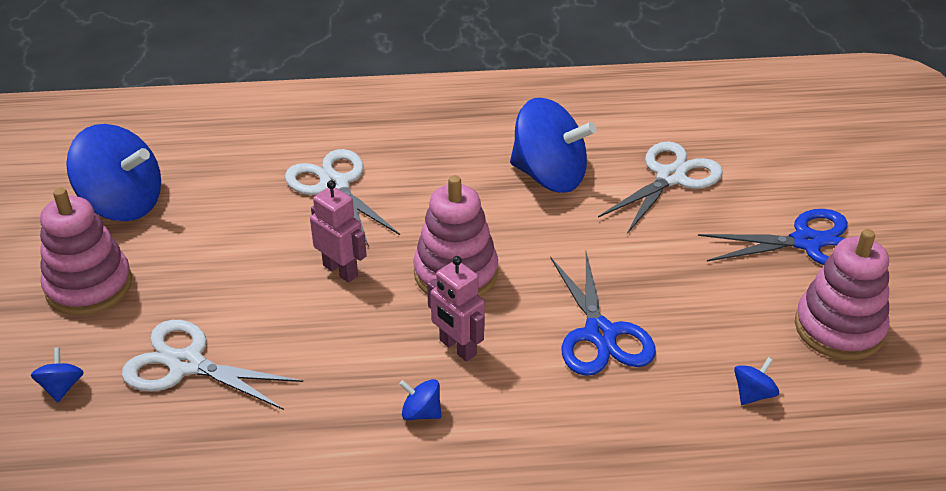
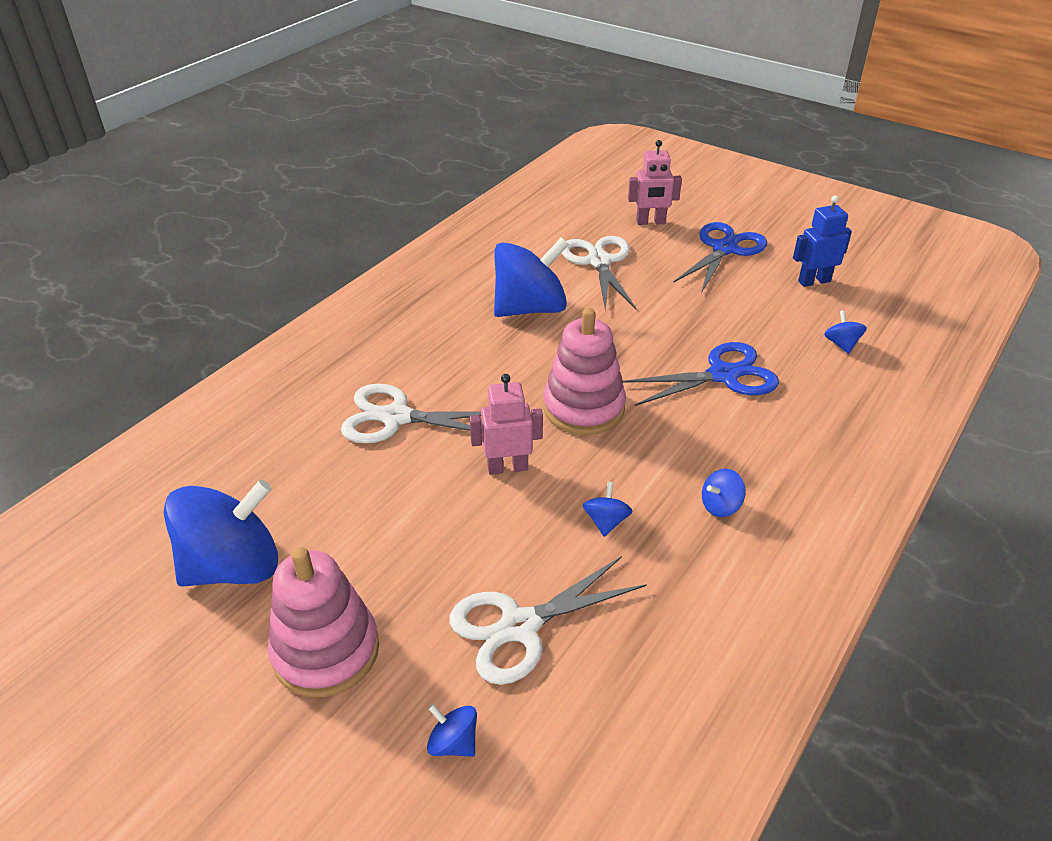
camera: 50 degrees left, 0 degrees up
pink robot [427,256,485,362] -> pink robot moved to [628,140,682,225]
blue scissors [551,252,656,376] -> blue scissors turned 45 degrees counterclockwise [623,342,779,406]
pink stacking toy [795,229,889,360] -> blue robot [793,195,852,287]
none -> blue spinning top [583,482,632,537]

